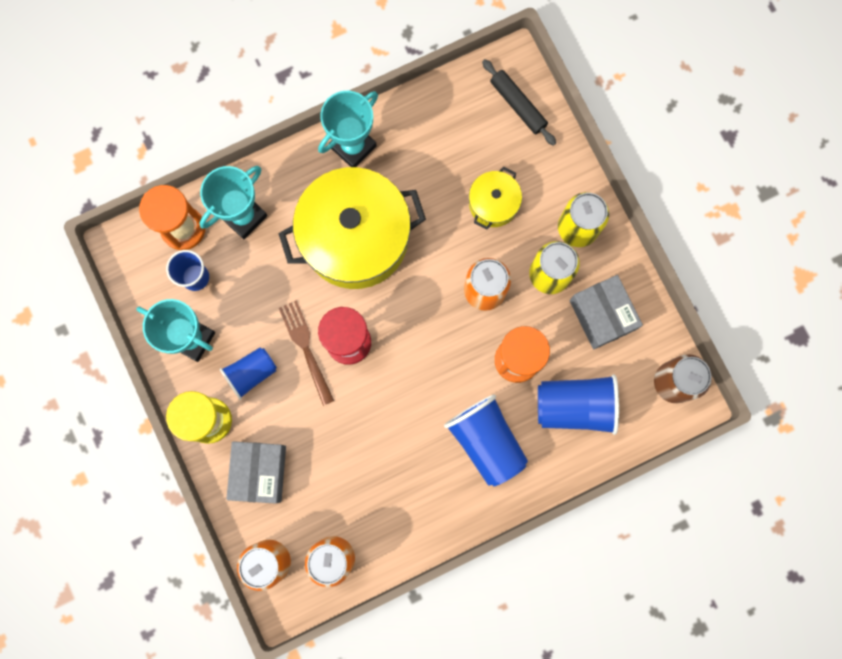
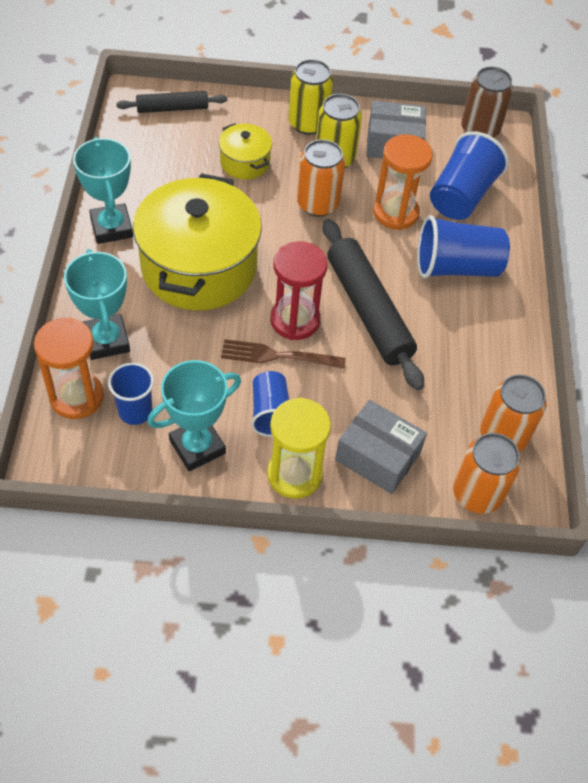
camera: 65 degrees left, 25 degrees down
none -> black rolling pin [323,219,424,390]

